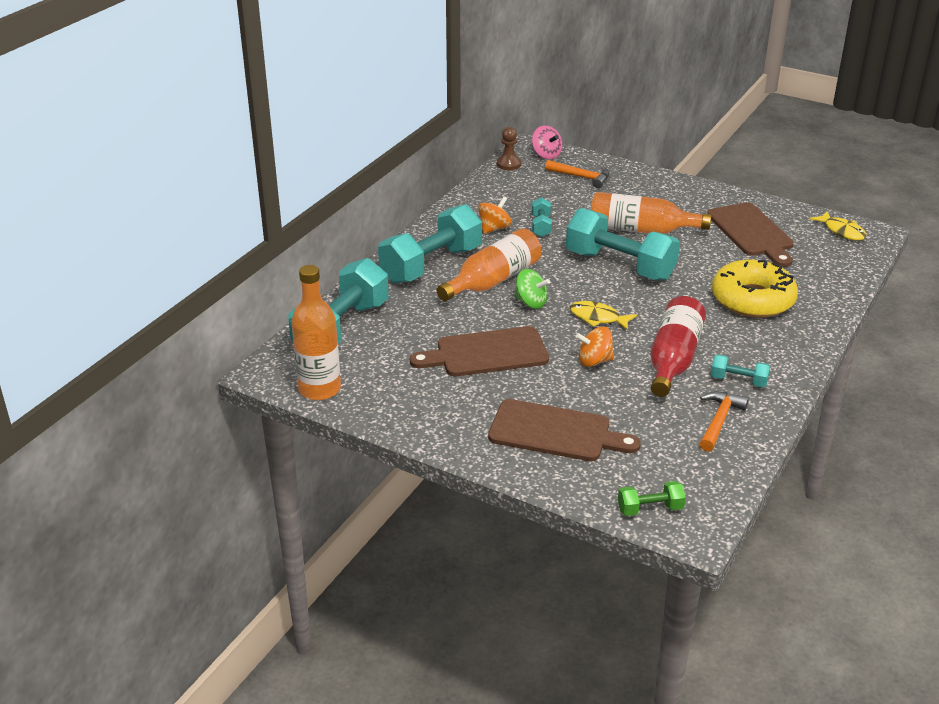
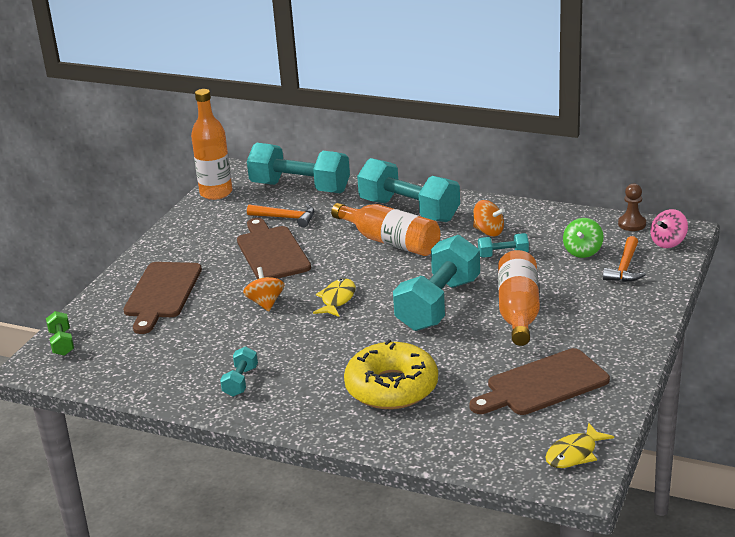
camera: 85 degrees right, 5 degrees down
green spinning top [514,269,550,309] -> green spinning top moved to [563,218,604,258]
red bottle [651,296,706,397] -> none
orange hammer [700,391,749,452] -> orange hammer moved to [247,204,314,228]

